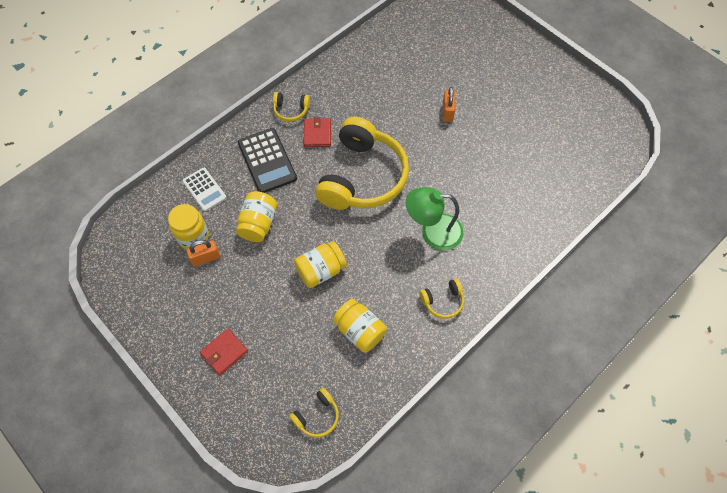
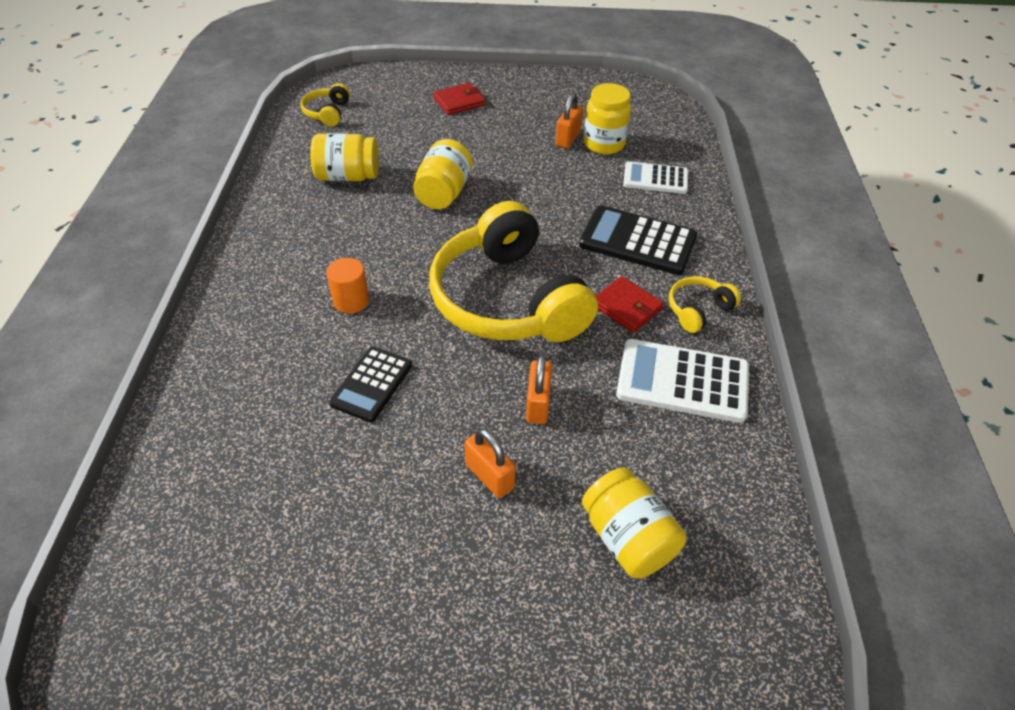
camera: 135 degrees right, 15 degrees down
red wallet [200,329,248,375] -> red wallet turned 60 degrees clockwise [433,83,485,115]
yellow jar [236,191,277,242] -> yellow jar moved to [582,467,687,579]
green lamp [406,187,463,251] -> orange cylinder [326,258,369,314]
yellow headphones [420,278,464,319] -> none
none -> black calculator [329,347,412,422]
none -> orange padlock [526,354,552,424]
none -> white calculator [616,339,749,423]

